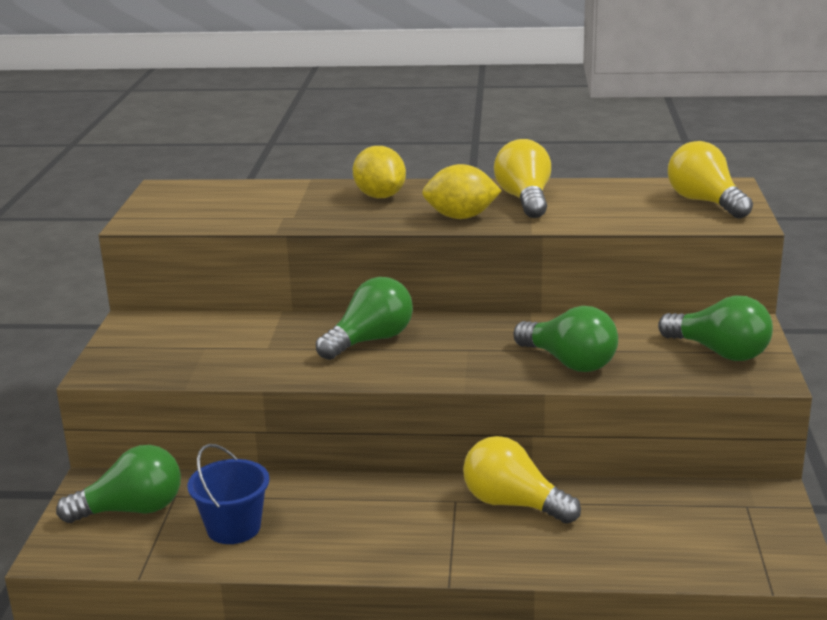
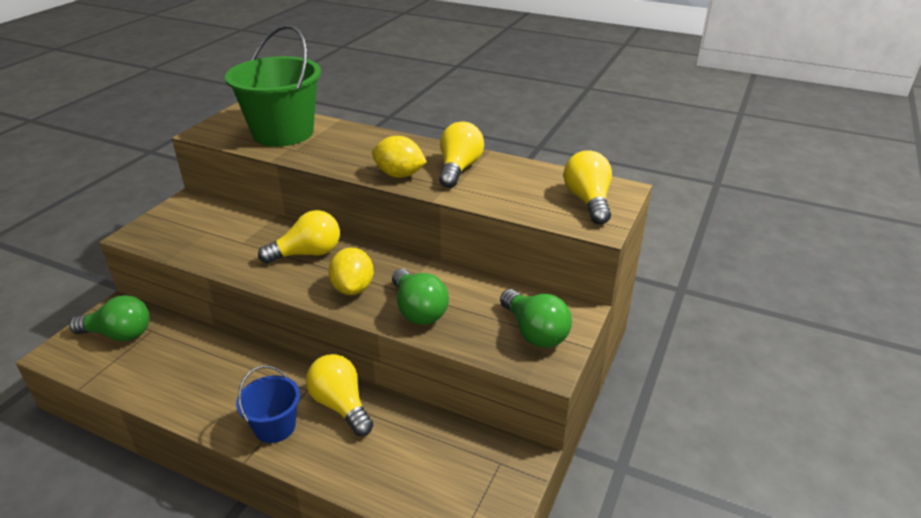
camera: 20 degrees right, 10 degrees up
blue bucket [187,444,269,544] -> blue bucket moved to [236,366,300,443]
green light bulb [316,277,413,360] -> yellow light bulb [258,210,340,264]
yellow lemon [353,146,406,198] -> yellow lemon moved to [328,247,374,295]
none -> green bucket [225,25,321,147]

